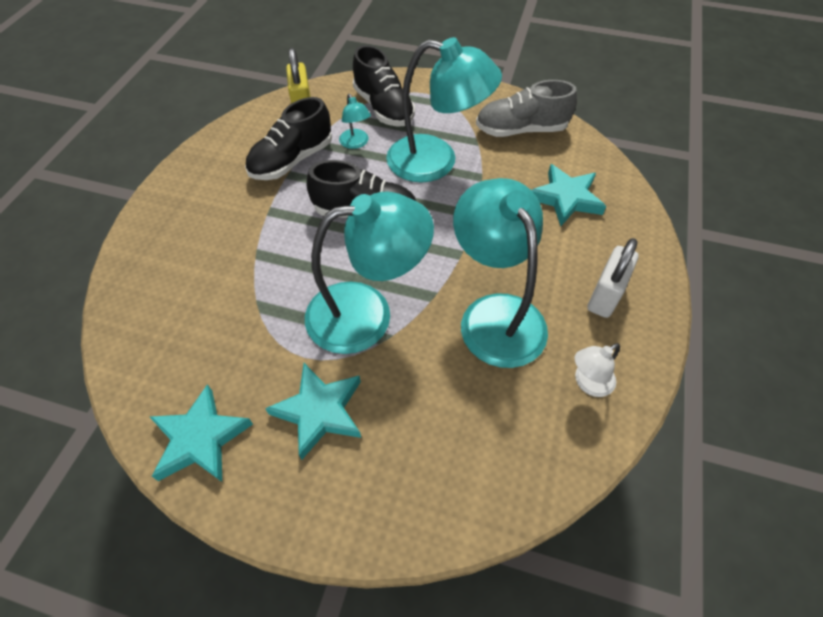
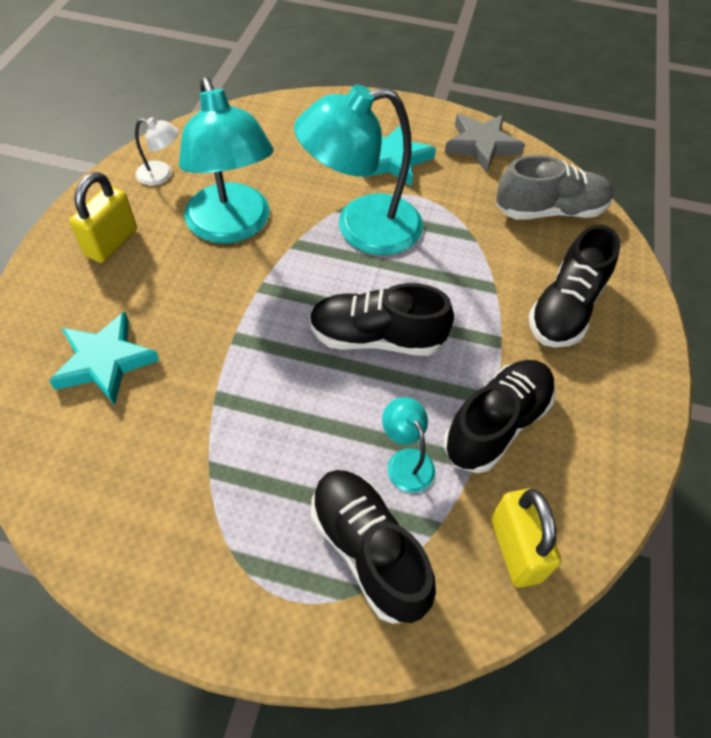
camera: 175 degrees right, 0 degrees up
turquoise star [150,384,253,482] -> grey star [445,114,525,173]
turquoise lamp [386,37,502,183] -> none
grey shoe [476,80,577,137] -> grey shoe moved to [496,155,613,220]
white lamp [574,343,620,397] -> white lamp turned 45 degrees clockwise [135,117,179,185]
white padlock [587,238,639,318] -> yellow padlock [69,172,137,263]
none -> black shoe [529,225,620,348]

